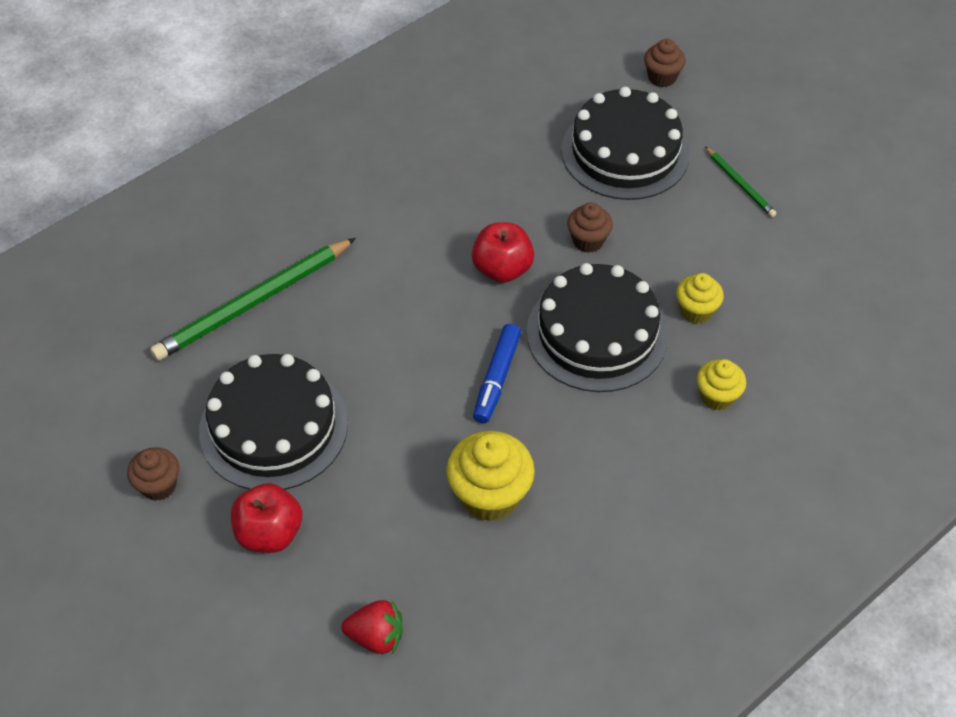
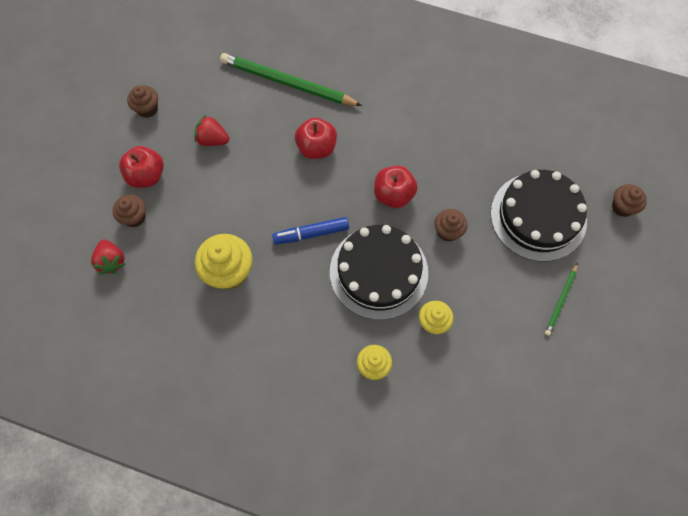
camera: 60 degrees right, 15 degrees up
black cake [199,354,348,490] -> red strawberry [194,115,229,146]
none -> brown cupcake [113,195,146,228]
none -> red apple [295,118,337,159]

